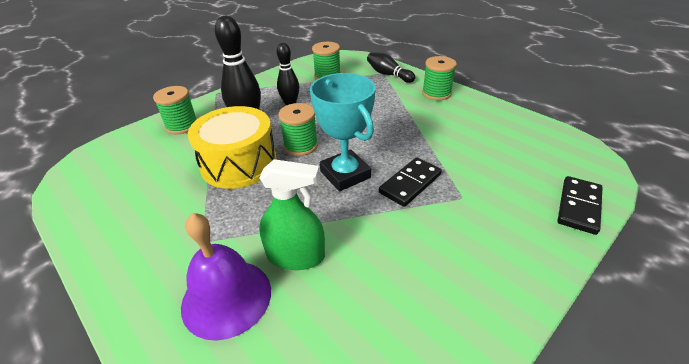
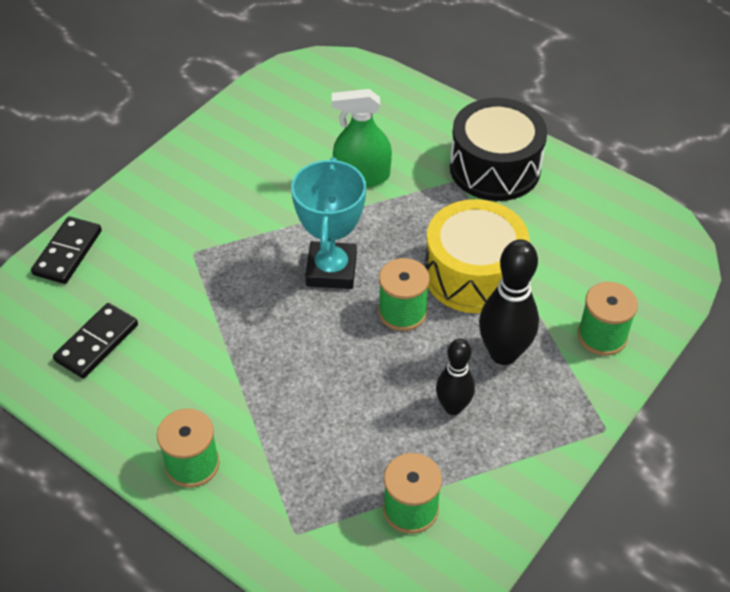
camera: 170 degrees right, 10 degrees up
purple bell [181,213,271,341] -> none
turquoise trophy [310,73,376,191] -> turquoise trophy turned 45 degrees clockwise [291,157,366,289]
black bowling pin [367,52,415,83] -> none
black domino [379,157,442,207] -> black domino moved to [53,303,138,378]
none -> black drum [450,98,547,201]

